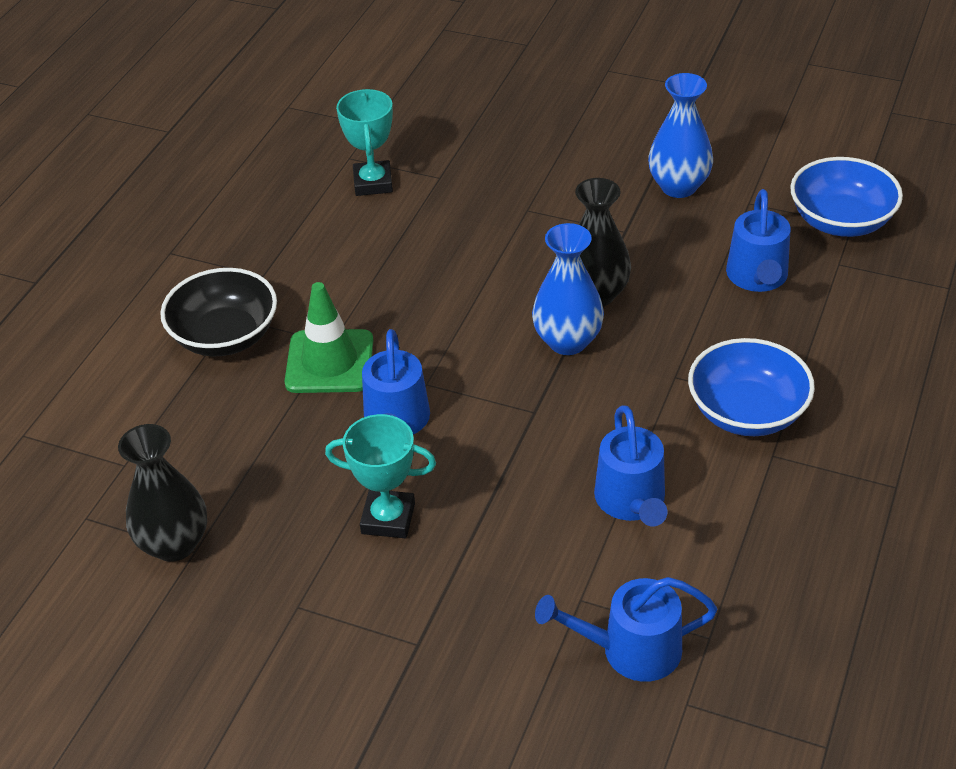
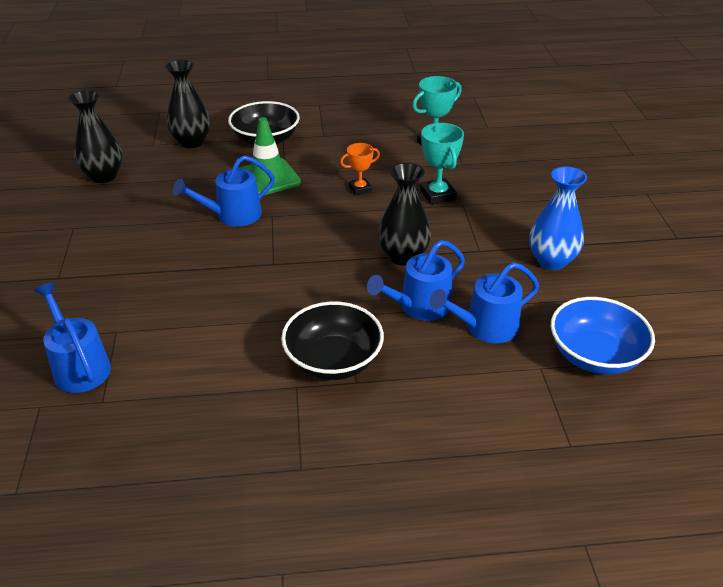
camera: 60 degrees right, 5 degrees down
turquoise trophy [325,414,436,538] -> turquoise trophy moved to [420,123,464,205]
blue vase [532,223,604,355] -> none
blue watering can [594,405,667,526] -> blue watering can moved to [367,240,465,321]
blue bowl [688,338,815,436] -> black bowl [281,301,384,380]
none -> black vase [165,60,210,148]
none -> orange trophy [340,143,380,195]

